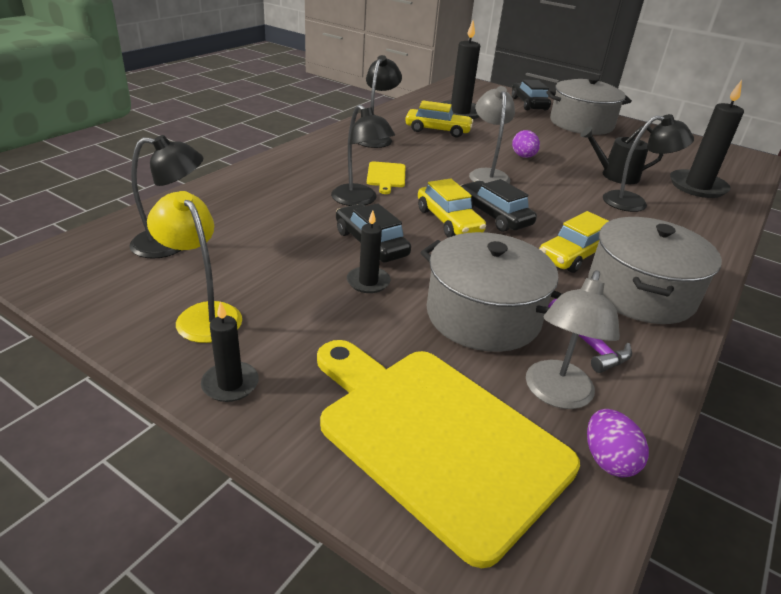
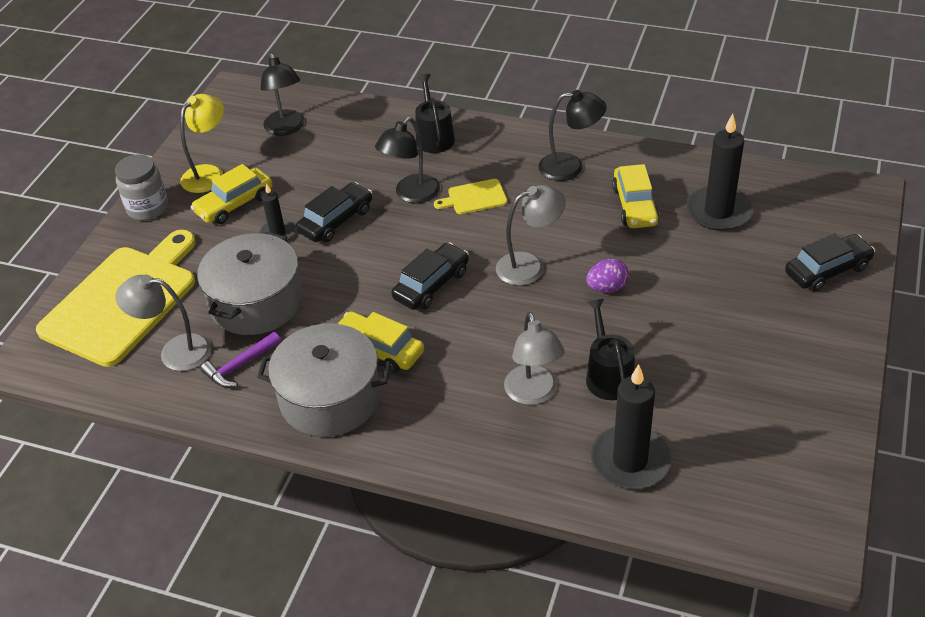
camera: 80 degrees right, 10 degrees up
black candle [201,301,259,402] -> grey jar [115,154,168,221]
yellow car [418,179,486,237] -> yellow car moved to [191,164,273,224]
grey pot [546,77,632,135] -> none
purple egg [587,409,649,477] -> none
black lamp [603,114,694,212] -> grey lamp [504,312,565,405]
none -> black watering can [415,74,455,153]

